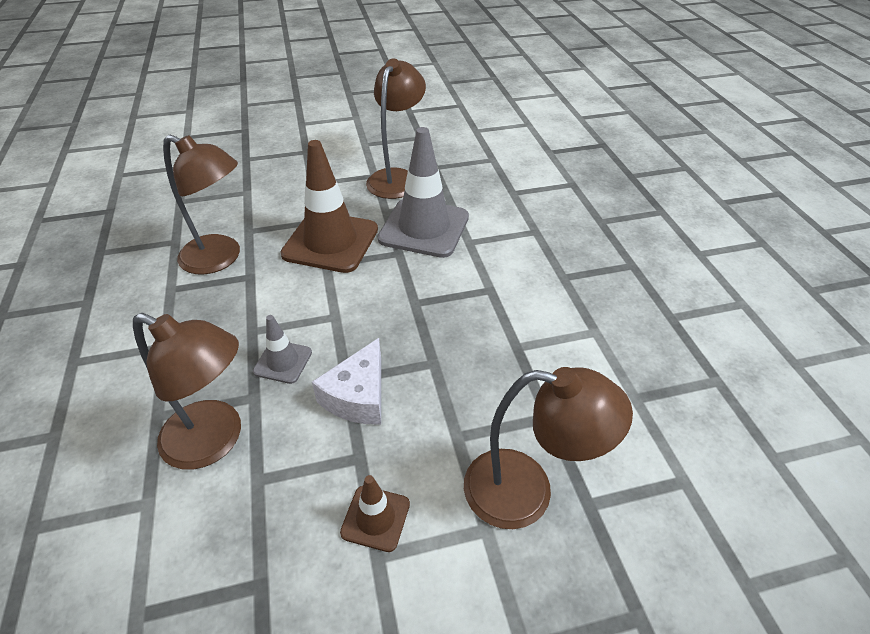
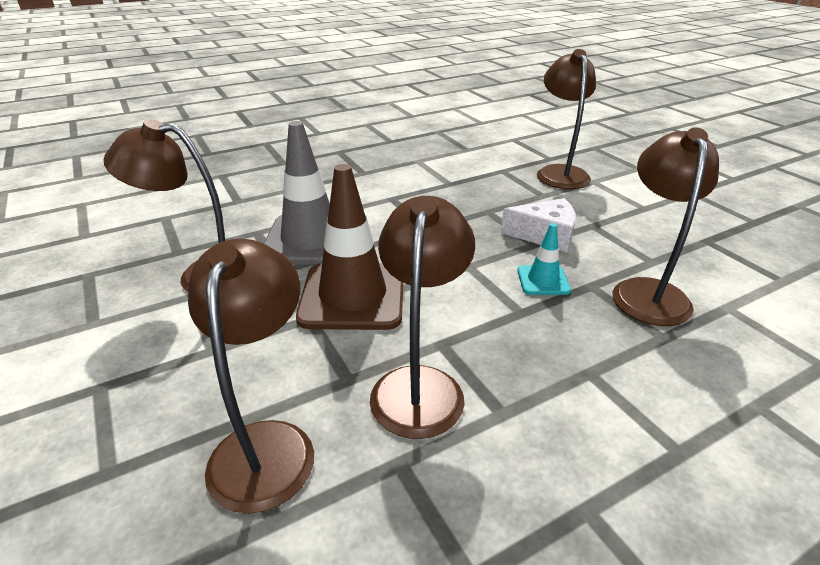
camera: 105 degrees left, 10 degrees down
grey traffic cone [253,315,312,384] -> turquoise traffic cone [517,223,571,295]
brown traffic cone [340,475,410,552] -> none
none -> brown lamp [188,239,314,514]

